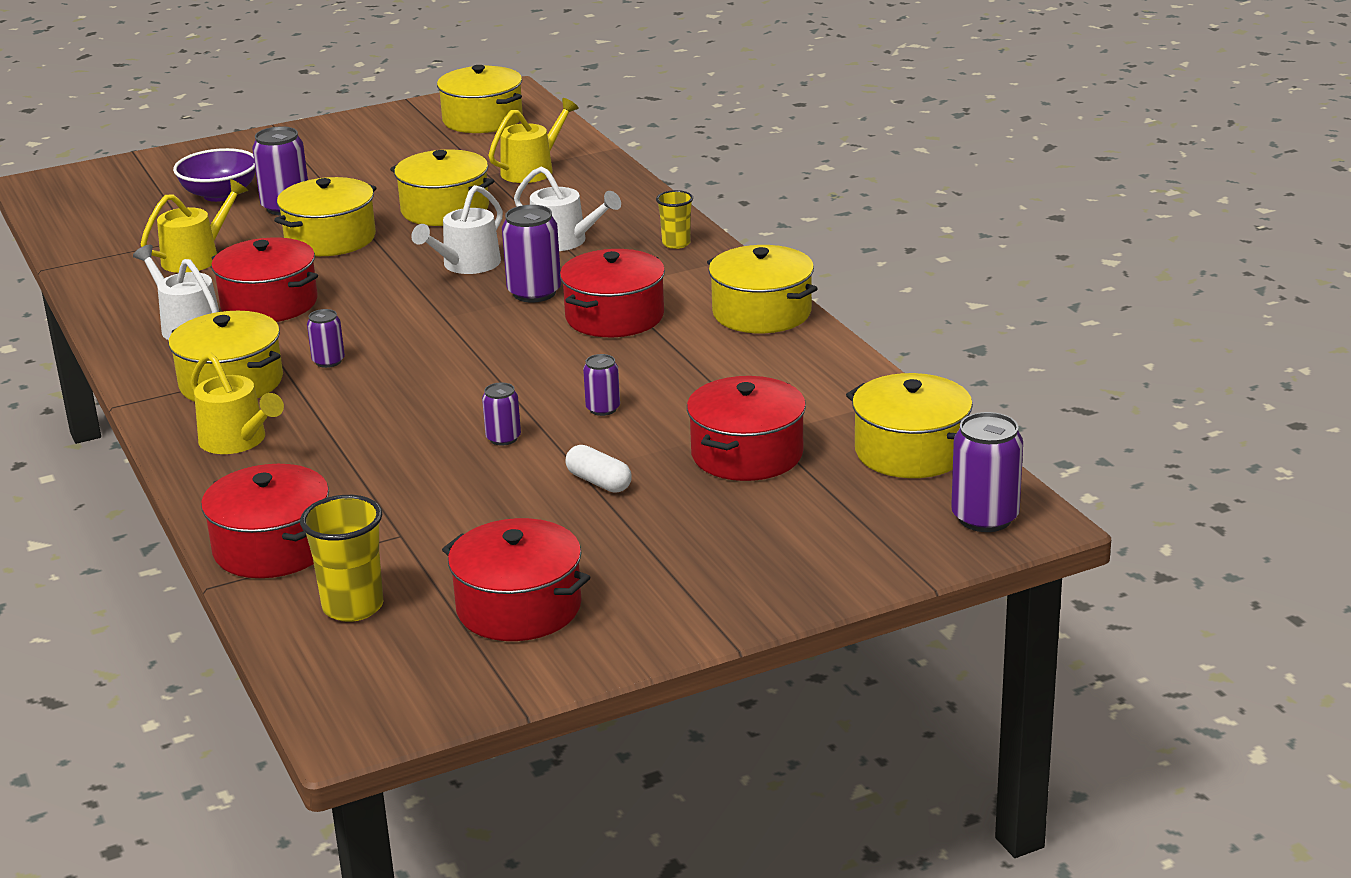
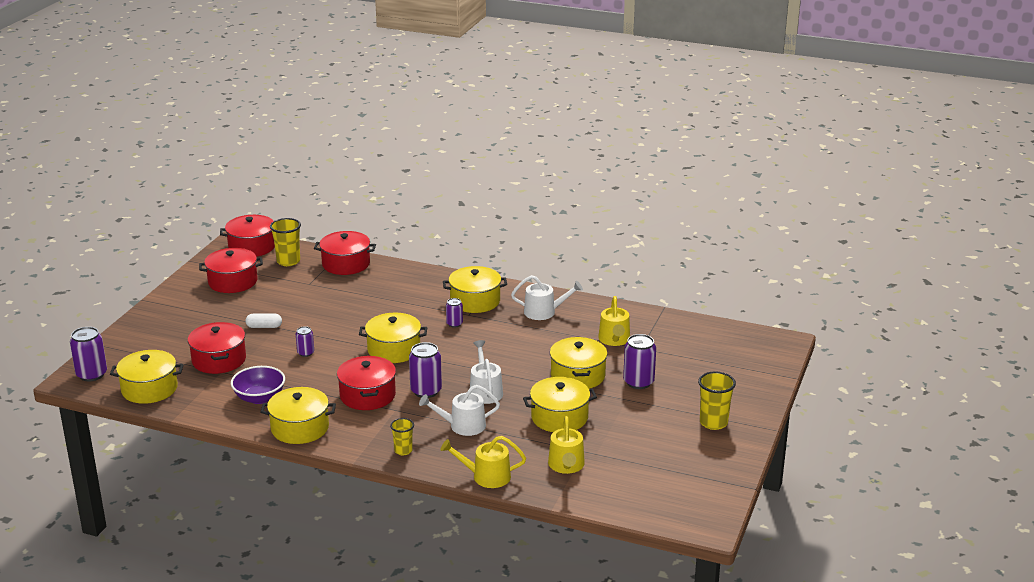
camera: 135 degrees right, 0 degrees up
purple bowl [173,148,256,202] -> purple bowl moved to [231,366,285,404]
yellow watering can [191,352,284,454] -> yellow watering can moved to [440,436,526,488]
red pot [211,237,318,322] -> red pot moved to [220,215,275,257]
yellow pot [437,65,523,133] -> yellow pot moved to [359,313,427,363]
purple can [482,383,521,446] -> none
none -> yellow cup [698,371,736,430]

